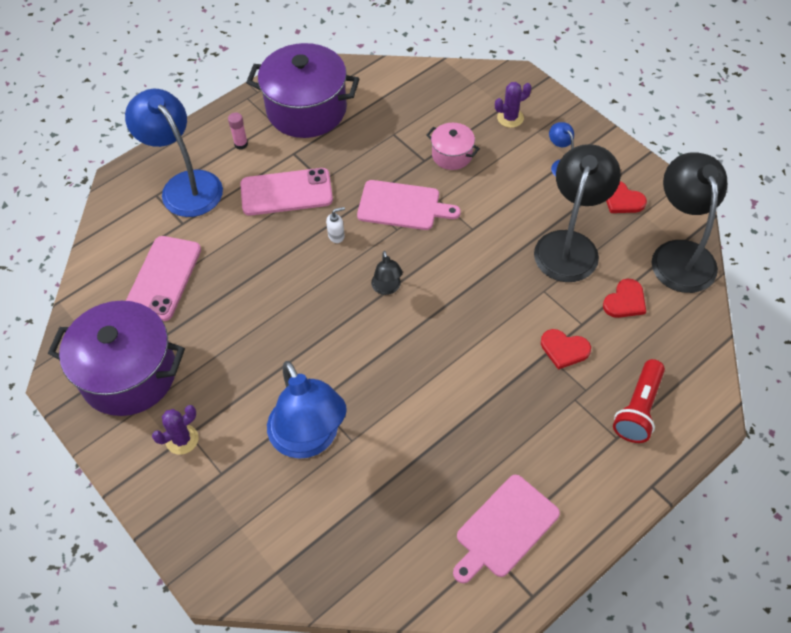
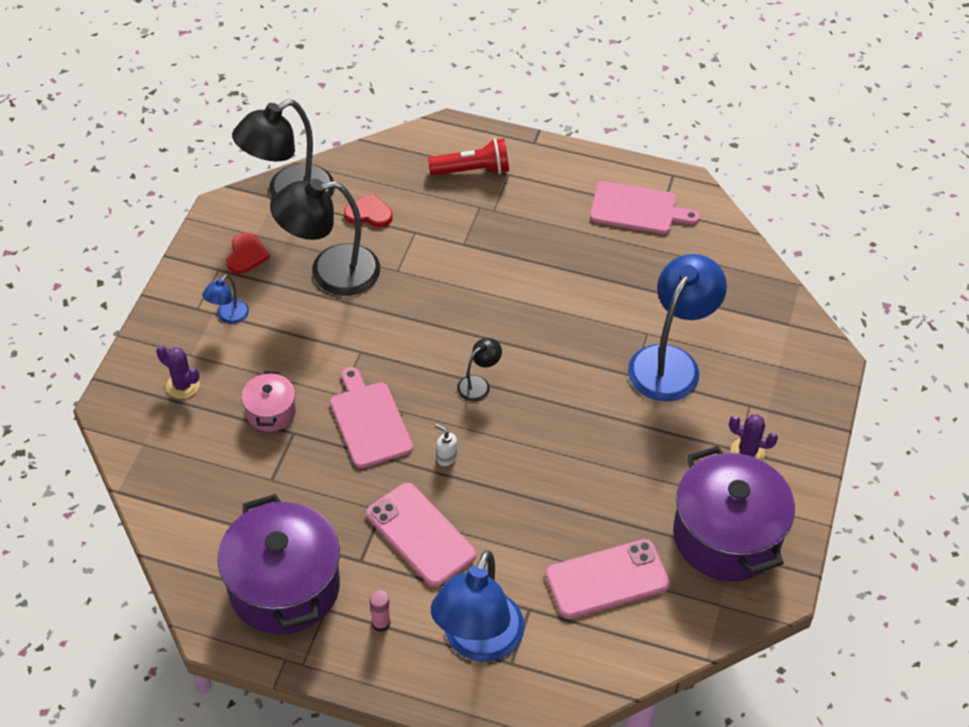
camera: 125 degrees left, 5 degrees down
red heart [541,329,591,370] -> none

